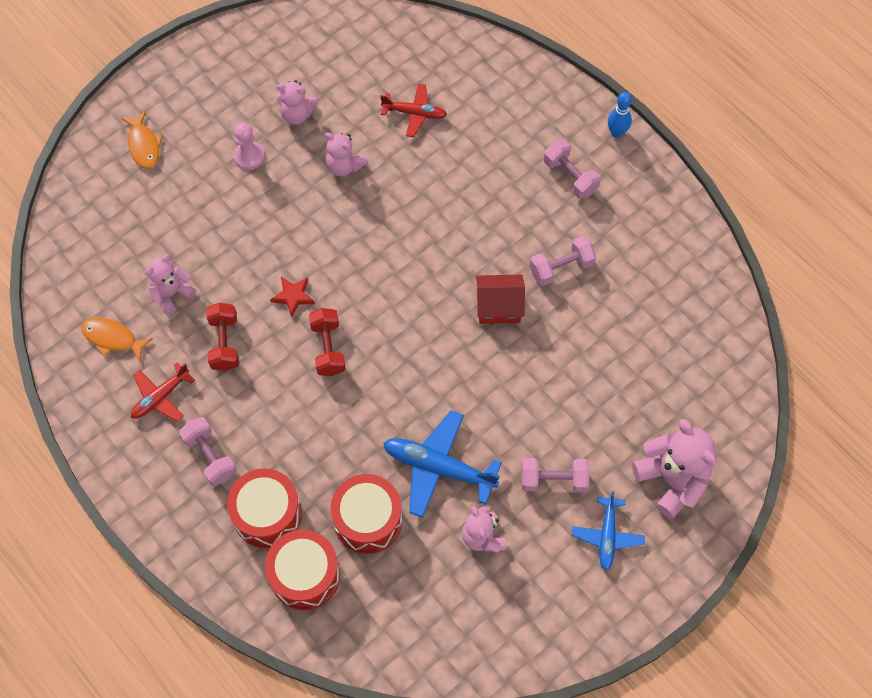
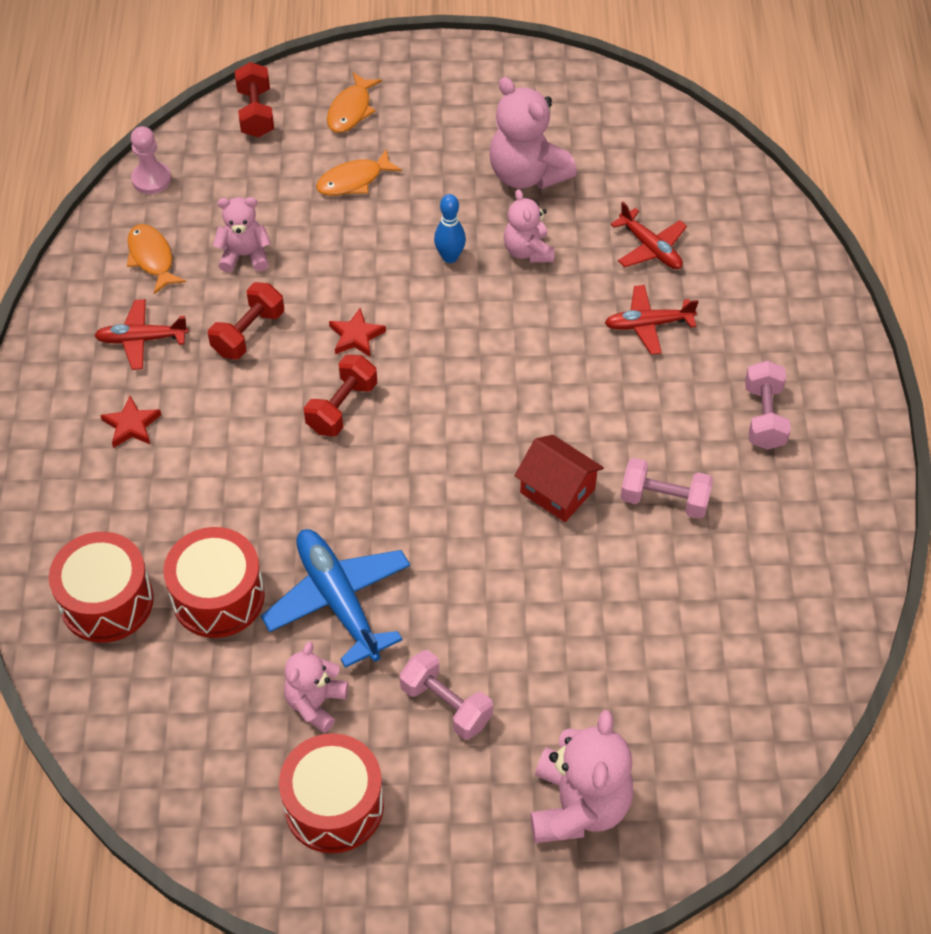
camera: 40 degrees right, 10 degrees down
pink dumbbell [179,417,237,486] -> red star [100,396,161,448]
red drum [227,469,302,548] -> red drum moved to [279,733,384,853]
pink pawn [234,123,265,170] -> pink pawn moved to [131,126,171,194]
pink teddy bear [276,80,318,125] -> pink teddy bear [490,77,577,189], size x1.64
blue plane [572,491,645,571] -> none
blue bowling pin [608,92,632,138] -> blue bowling pin moved to [434,194,466,263]
none -> red dumbbell [235,62,274,138]
none -> orange fish [316,149,402,196]
none -> red plane [605,285,699,355]

